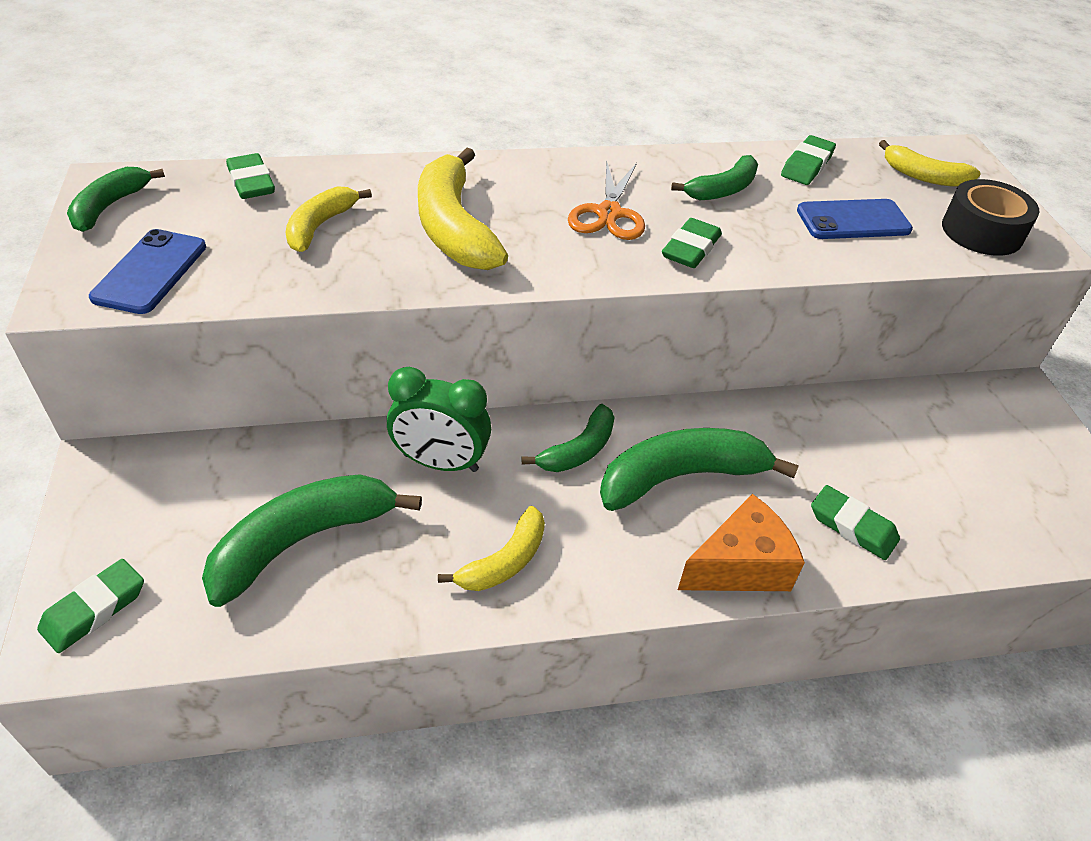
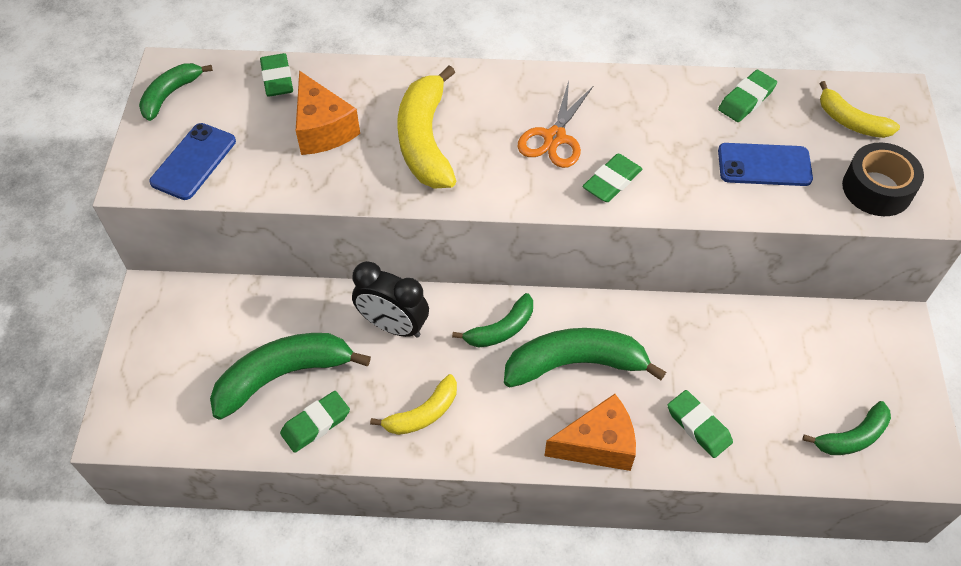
camera: 15 degrees right, 10 degrees up
green eraser [37,559,144,653] -> green eraser moved to [280,391,350,453]
yellow banana [286,186,372,252] -> orange cheese [296,71,360,155]
green clock [387,367,491,472] -> black clock [352,261,429,338]
green banana [671,155,758,200] -> green banana moved to [803,401,891,455]

